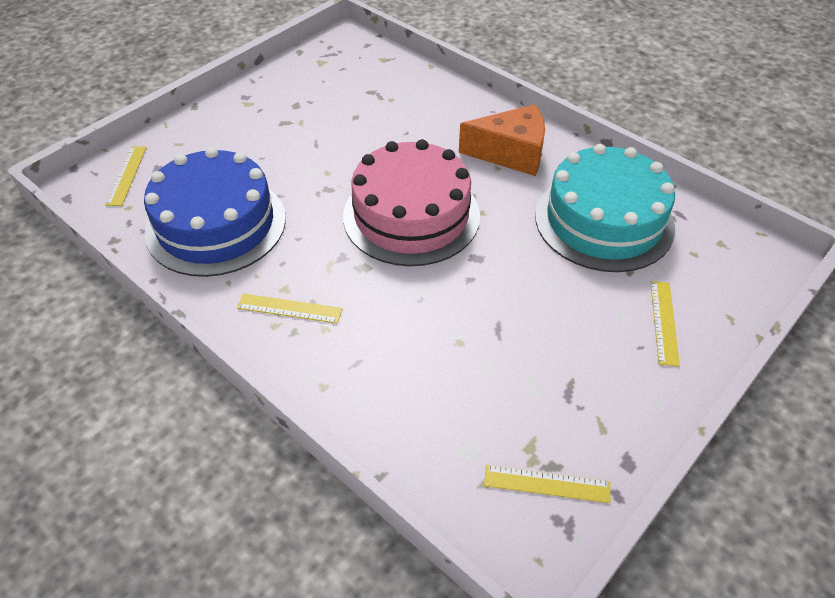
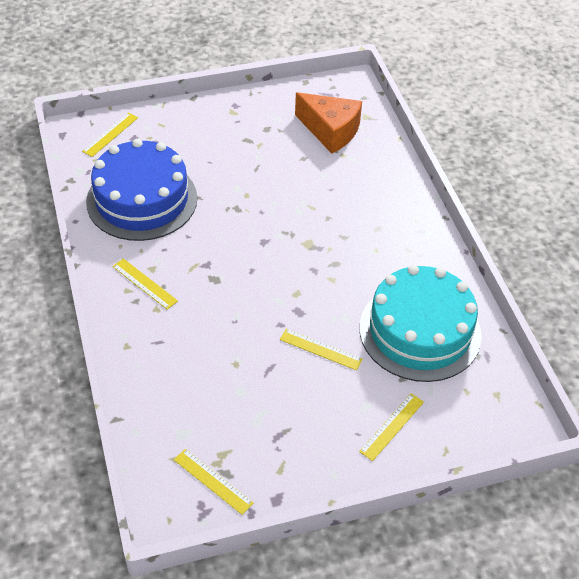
camera: 30 degrees right, 0 degrees up
pink cake [343,139,480,266] -> none
orange cheese [459,104,545,176] -> orange cheese moved to [295,92,362,154]
none -> yellow ruler [280,328,363,371]

